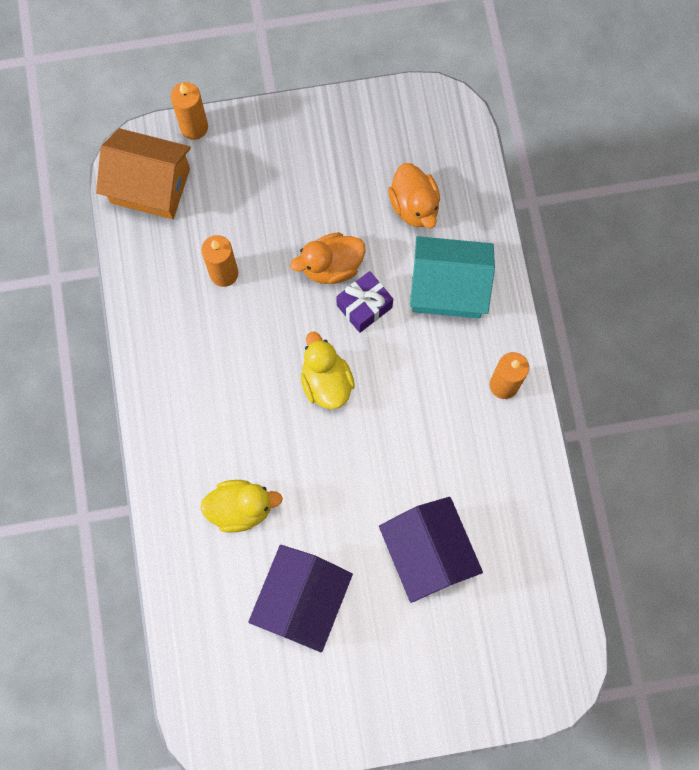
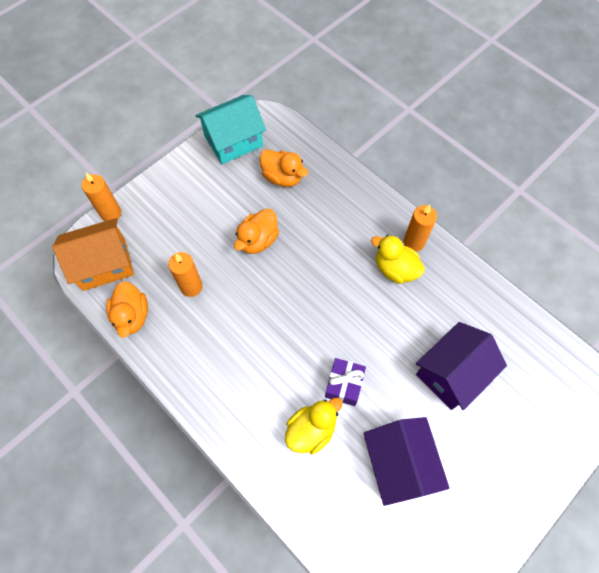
camera: 35 degrees left, 10 degrees down
yellow duck [301,332,355,409] -> yellow duck moved to [371,235,425,284]
purple gift [336,271,393,333] -> purple gift moved to [325,358,366,406]
purple house [379,497,483,603] -> purple house turned 75 degrees counterclockwise [416,322,507,410]
turquoise house [410,236,495,318] -> turquoise house moved to [195,95,266,164]
none -> orange duck [106,281,148,338]

